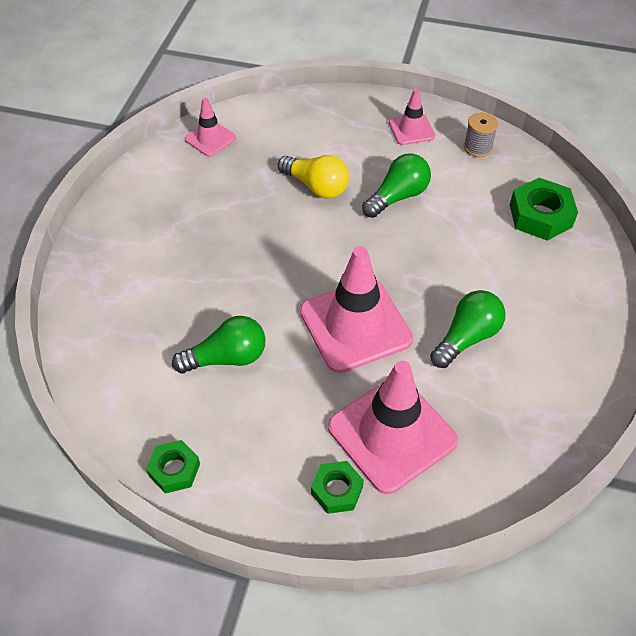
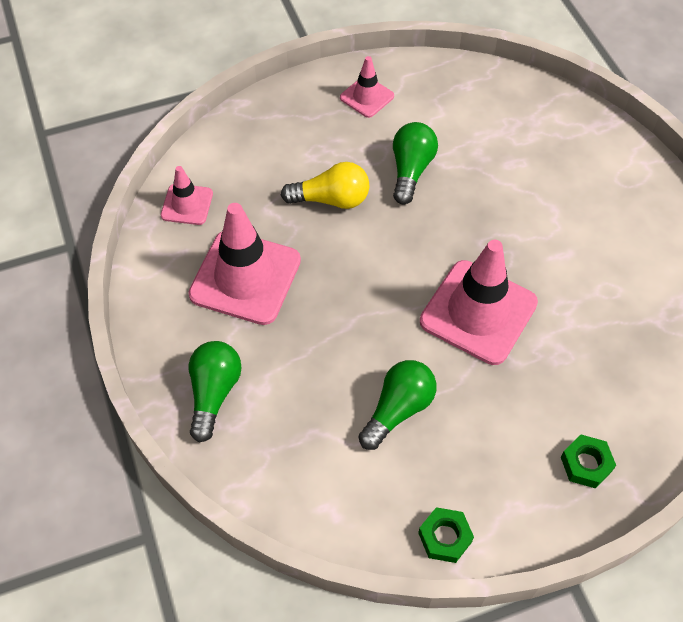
camera: 35 degrees left, 5 degrees up
pink traffic cone [328,361,458,494] -> pink traffic cone moved to [188,203,301,325]
green light bulb [430,290,506,368] -> green light bulb moved to [189,341,242,442]
grey spool [464,113,498,157] -> none
green nut [510,178,578,241] -> none

